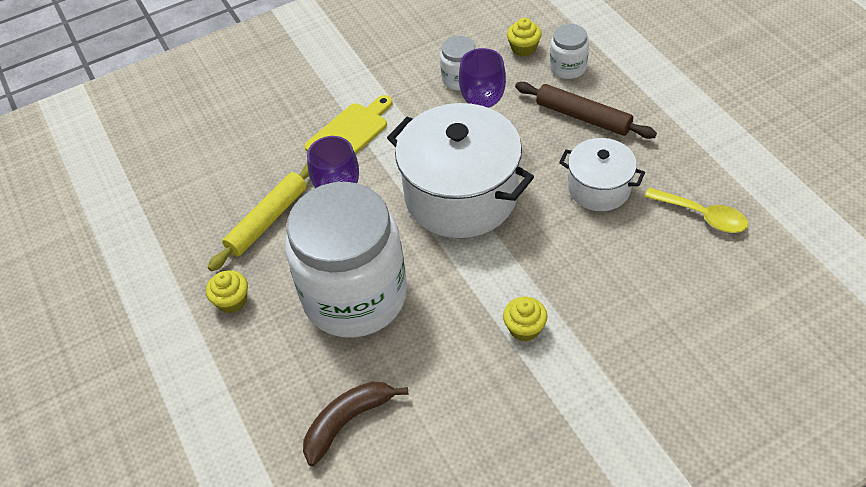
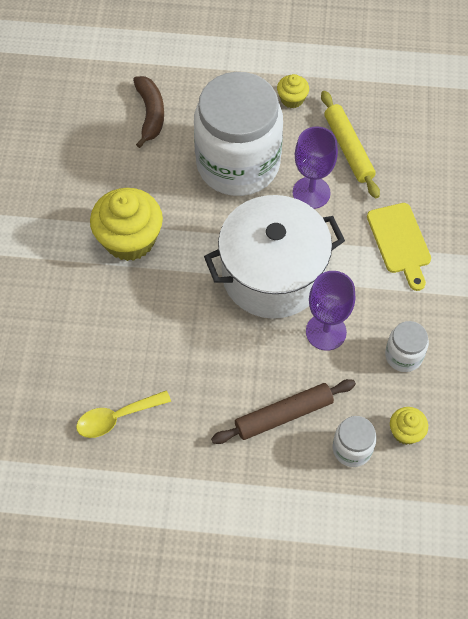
camera: 120 degrees right, 10 degrees up
yellow cupcake [503,297,547,341] -> yellow cupcake [90,188,163,261], size x2.04
white pot [559,138,645,211] -> none

